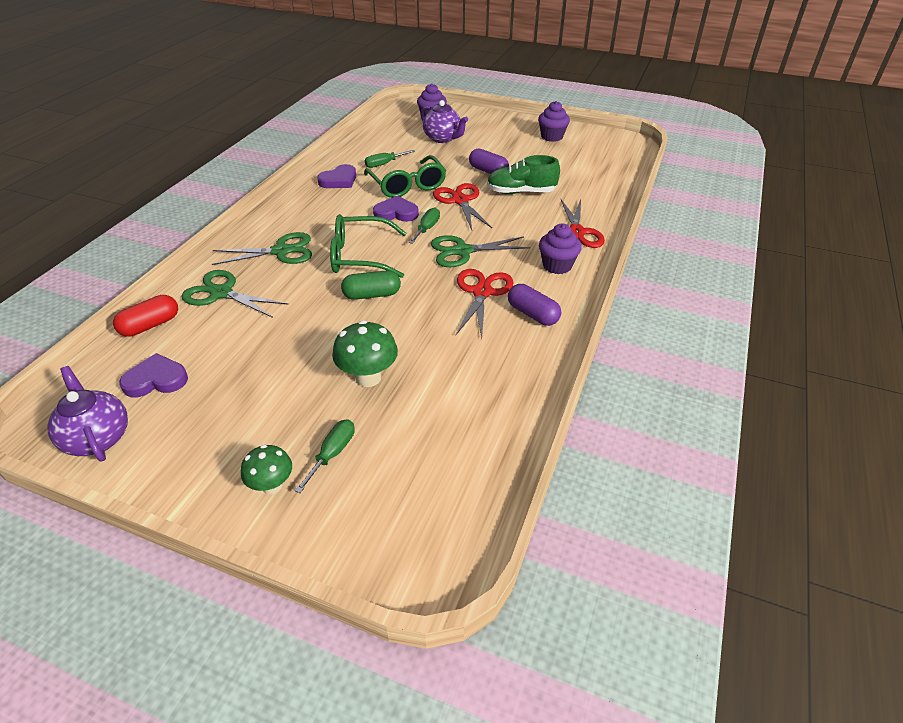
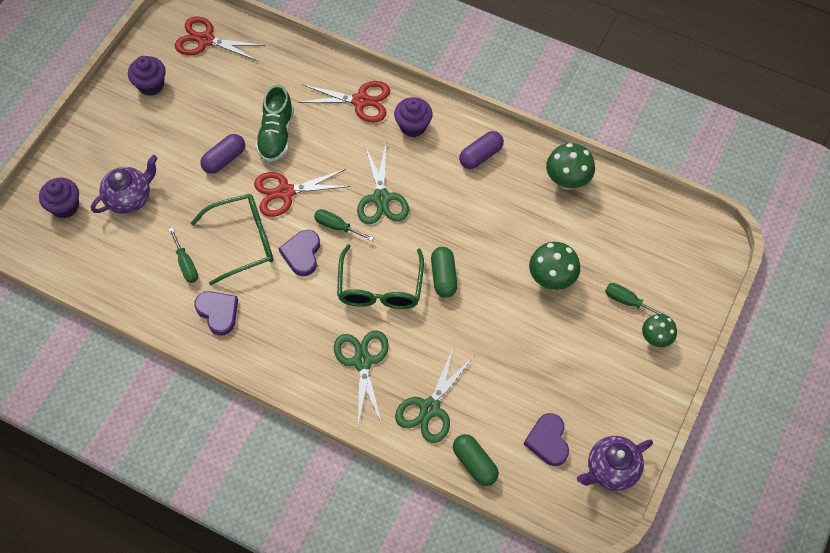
camera: 85 degrees left, 20 degrees up
red capsule [113,295,178,337] -> green capsule [453,434,499,486]
red scissors [456,269,514,338] -> red scissors moved to [175,17,265,61]
none -> green mushroom [546,143,595,190]

